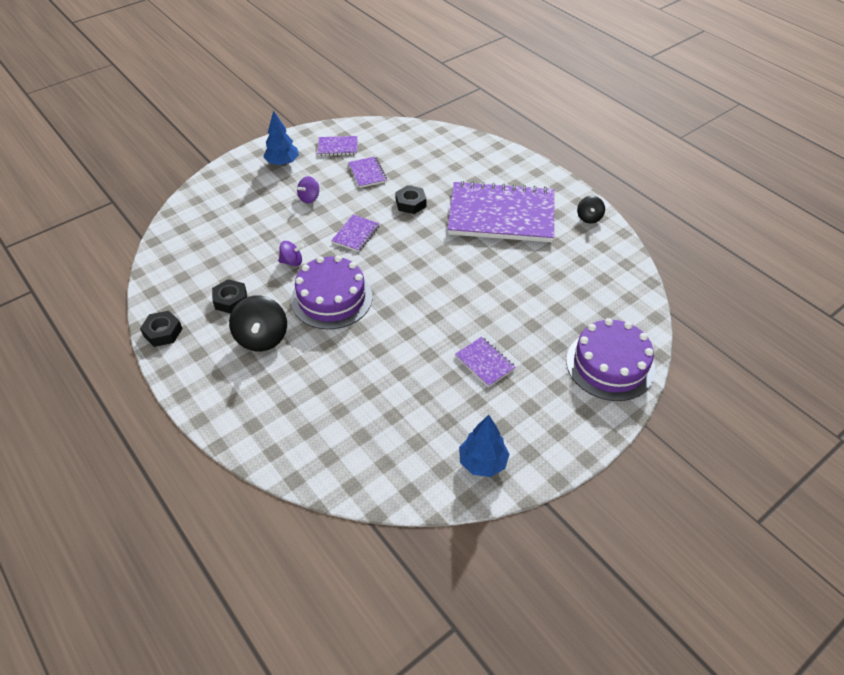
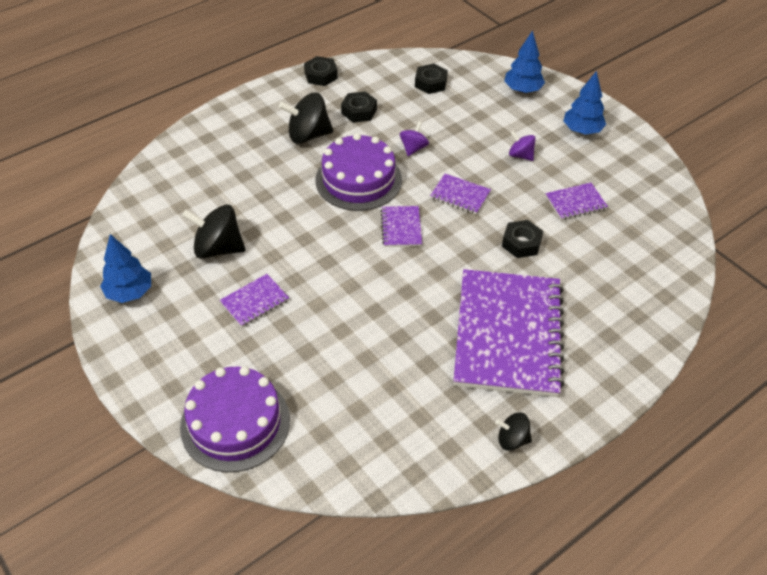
camera: 90 degrees right, 0 degrees up
purple spinning top [279,241,304,266] -> purple spinning top turned 150 degrees counterclockwise [400,122,429,156]
purple notebook [318,136,357,156] -> purple notebook moved to [381,206,422,247]
none -> black spinning top [182,205,245,259]
none -> black nut [415,64,448,94]
none -> blue tree [504,30,545,93]

